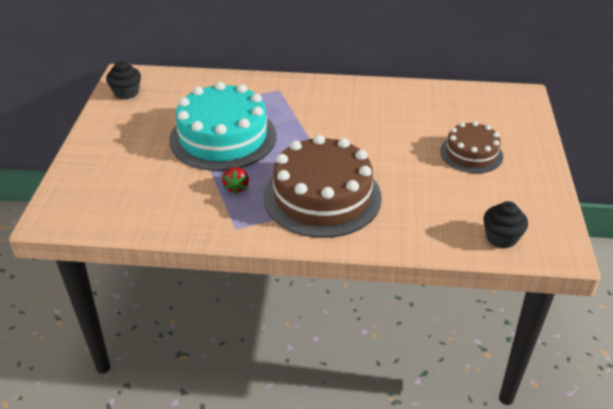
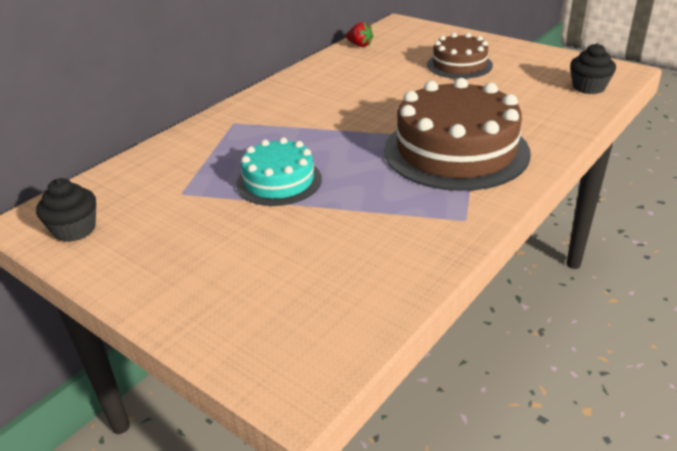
camera: 55 degrees left, 5 degrees down
turquoise cake [169,82,277,171] -> turquoise cake [236,137,322,206], size x0.57
red strawberry [222,167,249,195] -> red strawberry moved to [346,22,374,47]

